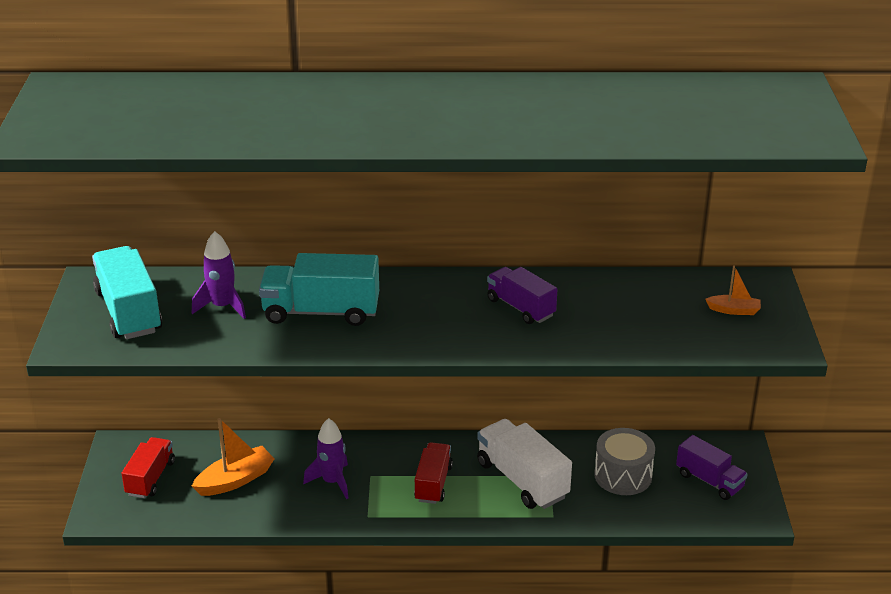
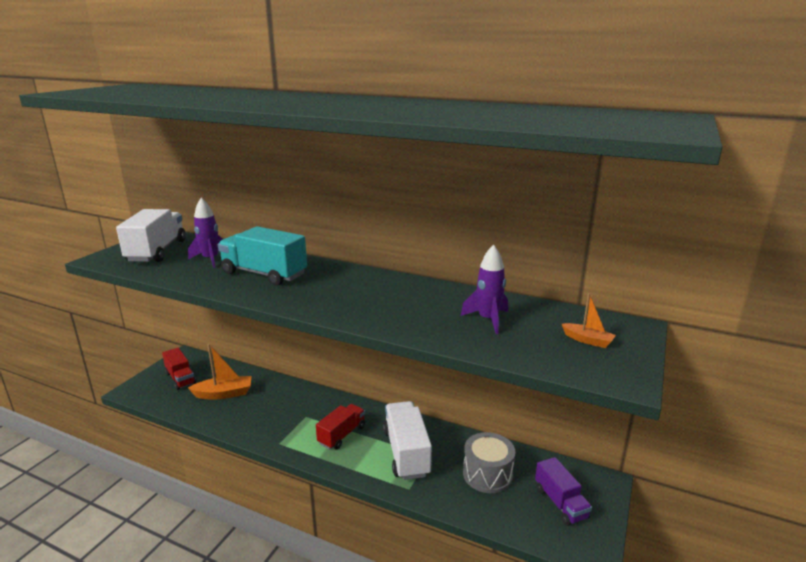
camera: 25 degrees right, 10 degrees down
turquoise truck [92,246,162,339] -> white truck [116,209,186,262]
red truck [121,437,175,498] -> red truck turned 105 degrees clockwise [162,348,196,390]
purple rocket [303,418,348,499] -> purple rocket moved to [461,245,508,334]
purple truck [487,267,557,324] -> none

